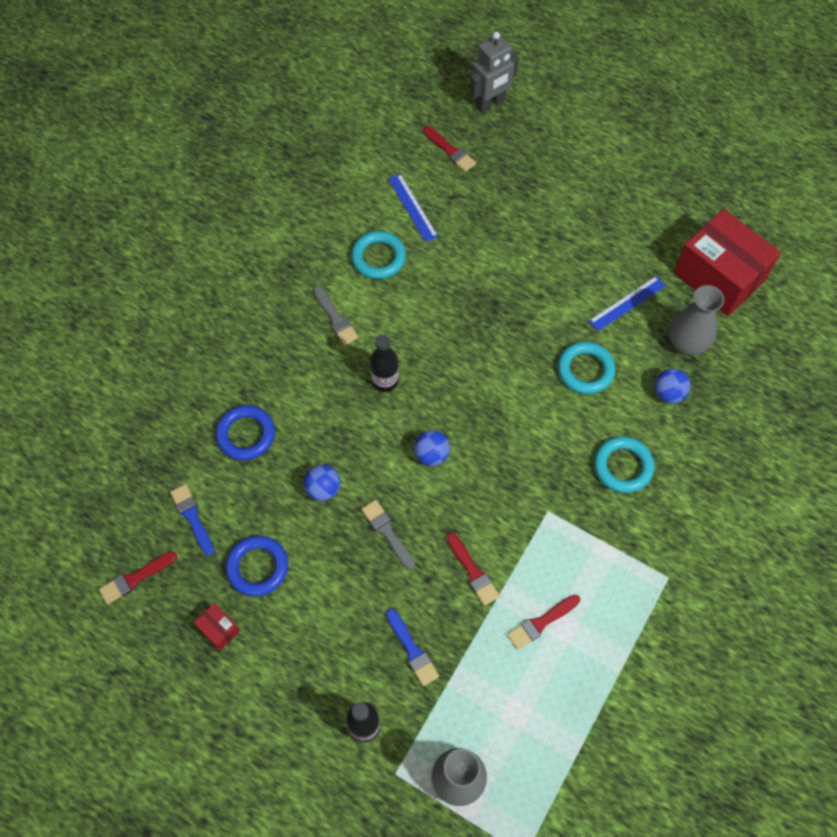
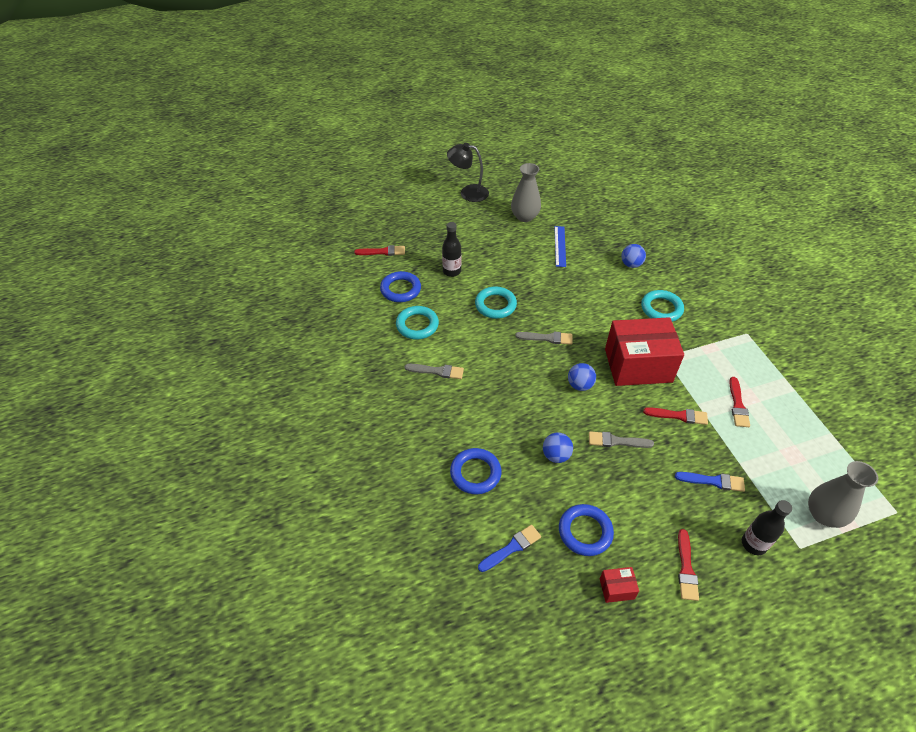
camera: 50 degrees left, 15 degrees down
red brush [99,551,177,604] -> red brush moved to [678,529,699,601]
blue brush [170,484,214,556] -> blue brush turned 135 degrees clockwise [478,525,541,572]
black bottle [370,335,399,392] -> black bottle moved to [442,222,461,277]
blue ruler [388,174,438,242] -> blue ring [380,271,421,302]
grey robot [470,31,519,113] -> none
turquoise ring [558,341,615,394] -> turquoise ring moved to [475,287,517,319]
grey vase [669,285,724,355] -> grey vase moved to [511,163,541,222]
red box [674,209,781,316] -> red box moved to [605,317,684,386]
none -> black lamp [447,143,489,202]
none -> grey brush [515,332,572,345]

